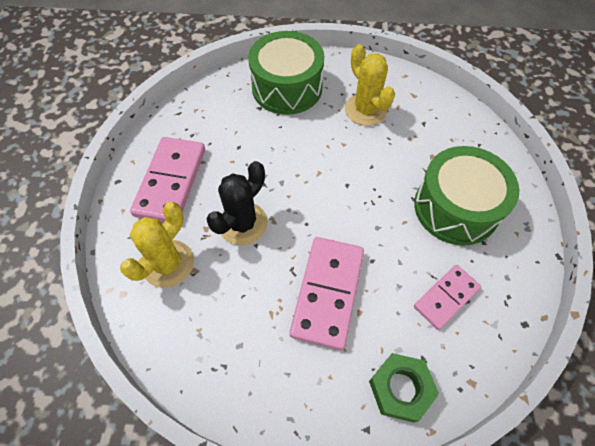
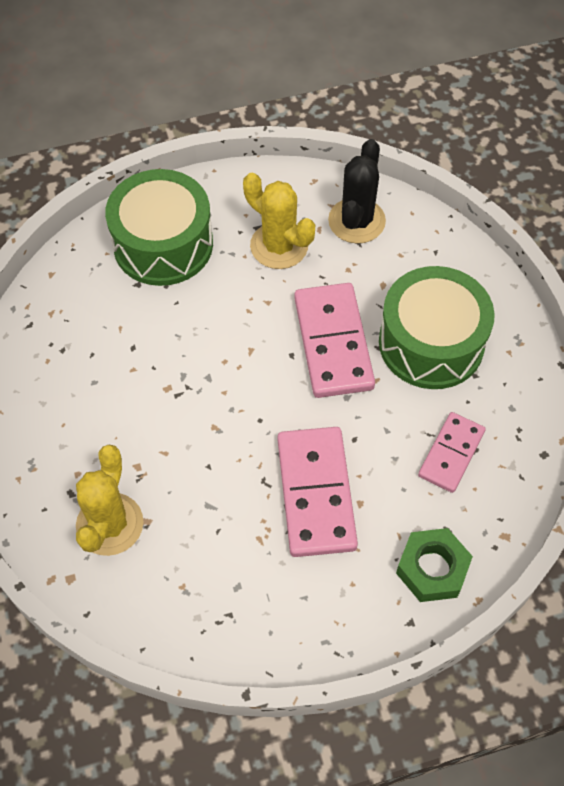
camera: 20 degrees left, 0 degrees up
pink domino [130,137,205,222] -> pink domino moved to [294,283,375,398]
black cactus [206,161,267,245] -> black cactus moved to [328,139,386,244]

